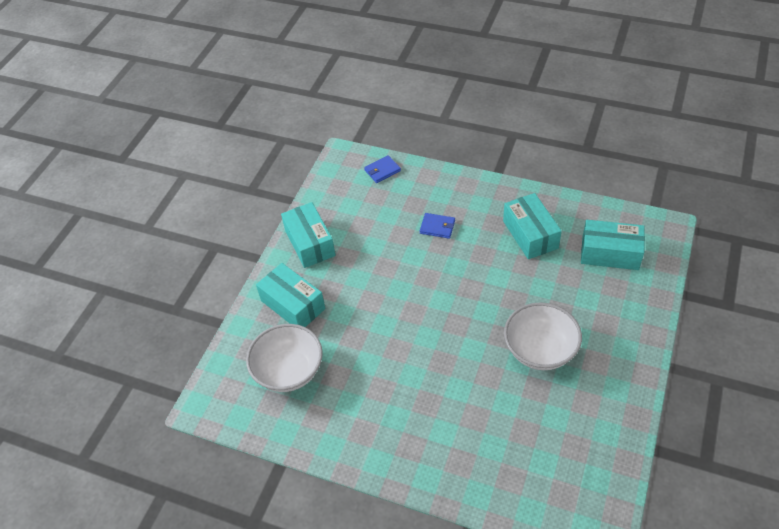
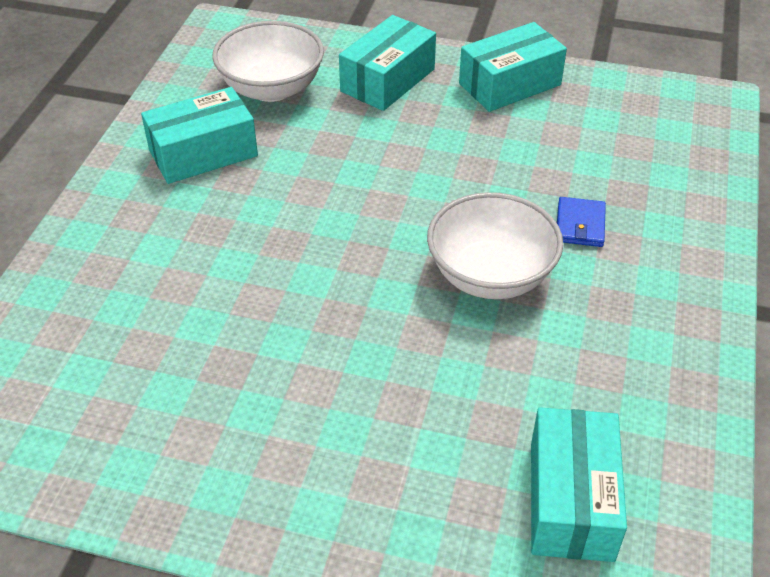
camera: 80 degrees right, 5 degrees down
blue wallet [364,155,401,183] -> none
turquoise box [503,193,562,259] -> turquoise box moved to [141,87,258,184]
white bowl [504,302,582,370] -> white bowl moved to [427,192,563,299]

